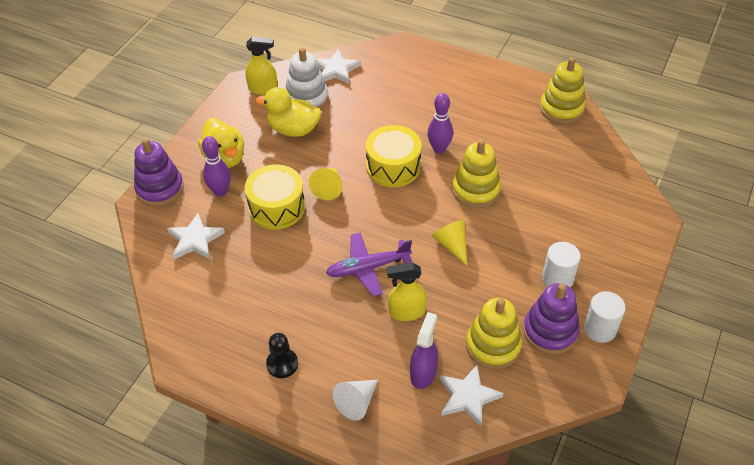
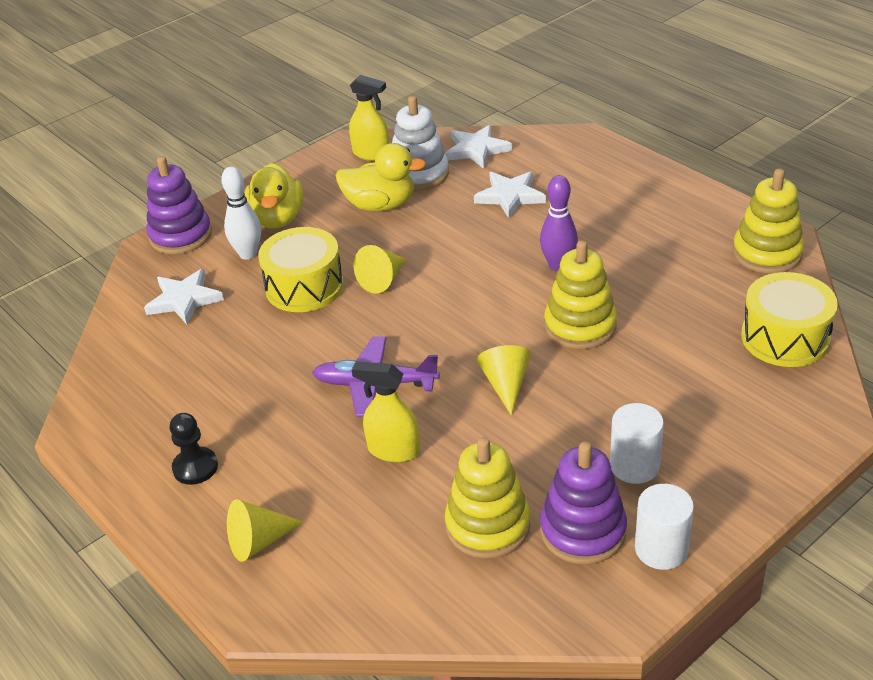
camera: 25 degrees right, 10 degrees down
purple bowling pin [202,136,231,197] -> white bowling pin [221,167,261,260]
yellow duck [255,87,321,137] -> yellow duck turned 150 degrees clockwise [335,143,426,211]
white cone [333,380,378,421] -> yellow cone [227,499,304,562]
yellow drum [366,125,422,187] -> yellow drum moved to [741,272,838,367]
purple spray bottle [410,312,438,389] -> none
white star [440,365,504,427] -> white star moved to [474,171,546,218]

